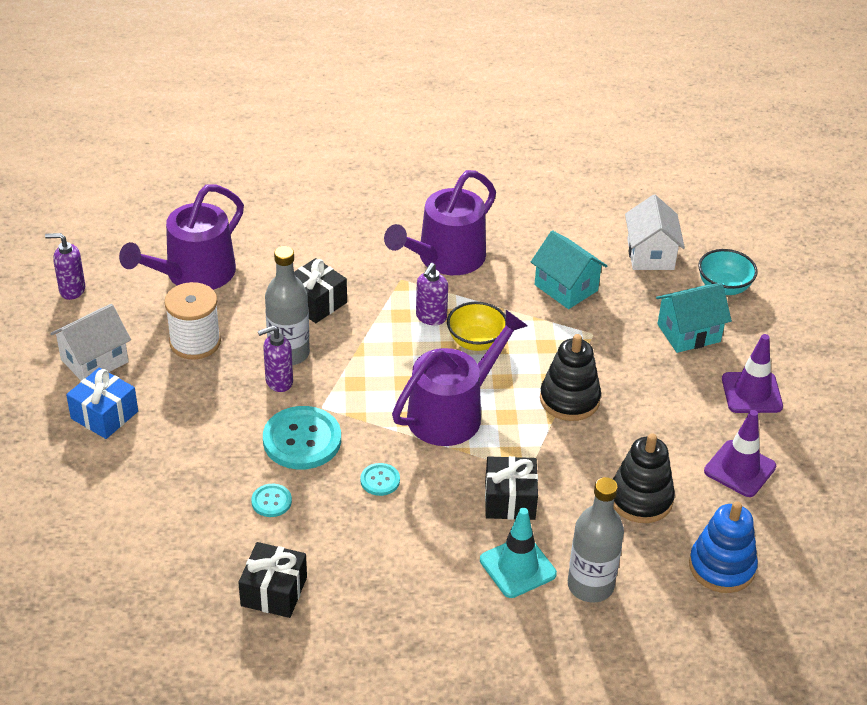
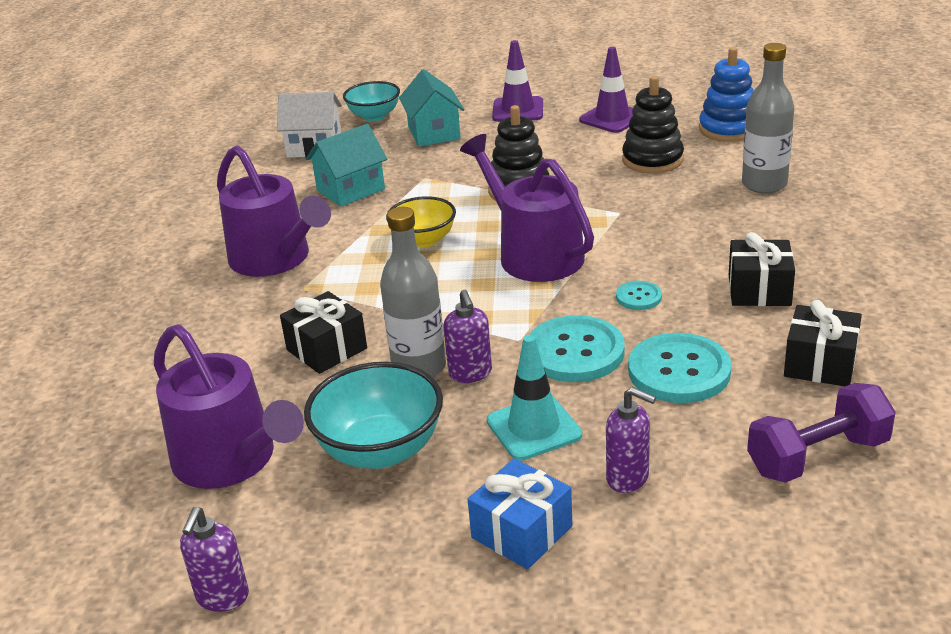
camera: 80 degrees left, 10 degrees down
white house [50,304,131,381] -> none
white spool [164,282,221,360] -> turquoise bowl [304,362,443,469]
turquoise button [251,484,292,517] -> turquoise button [628,333,732,403], size x2.03
purple soap dispenser [416,263,448,325] -> purple soap dispenser moved to [606,387,656,493]
turquoise traffic cone [480,508,557,598] -> turquoise traffic cone moved to [487,335,582,461]
black gift [485,456,538,520] -> black gift moved to [729,232,795,306]
none -> purple dumbbell [747,383,896,483]

